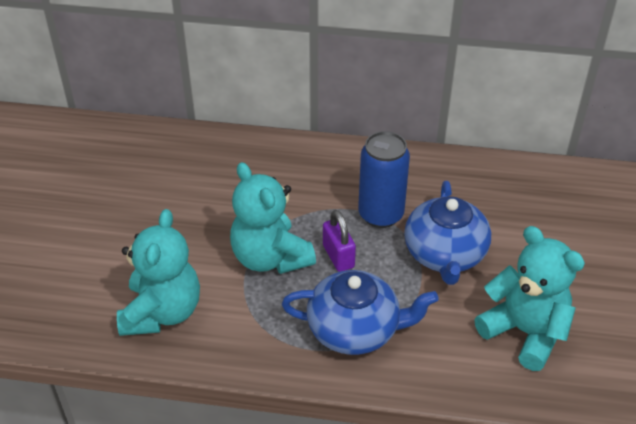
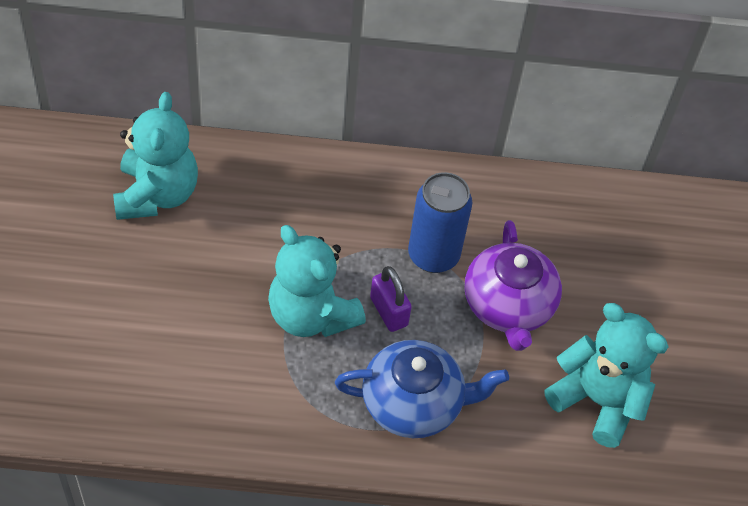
camera: 10 degrees left, 10 degrees up
turquoise teddy bear [117,209,200,336] -> turquoise teddy bear moved to [113,92,198,220]
blue teapot [404,181,491,285] -> purple teapot [464,220,562,351]

